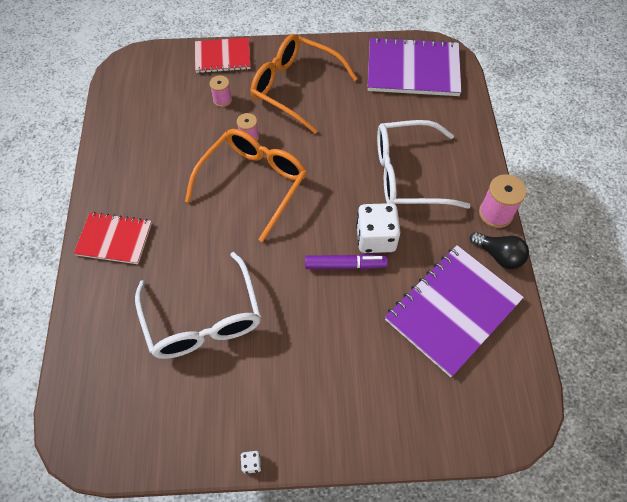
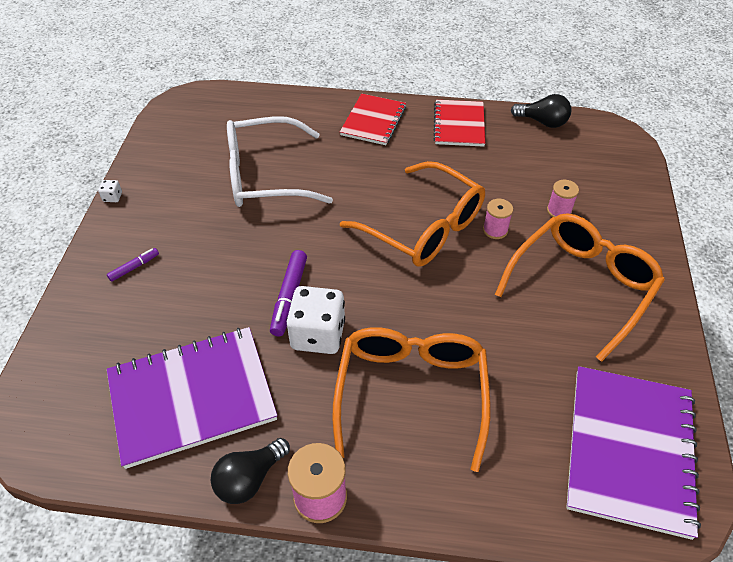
camera: 100 degrees right, 10 degrees down
red notebook [195,38,251,73] -> red notebook moved to [433,100,486,147]
white glasses [377,120,470,209] -> orange glasses [332,327,490,472]
purple notebook [385,245,524,377] -> purple notebook turned 75 degrees counterclockwise [107,327,277,469]
none -> purple marker [107,248,159,282]
none -> black light bulb [511,94,571,128]

